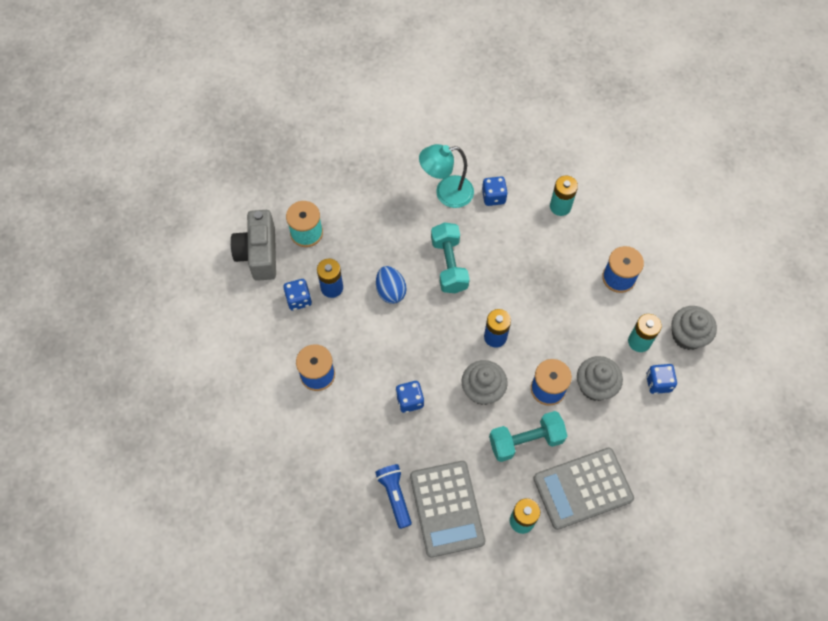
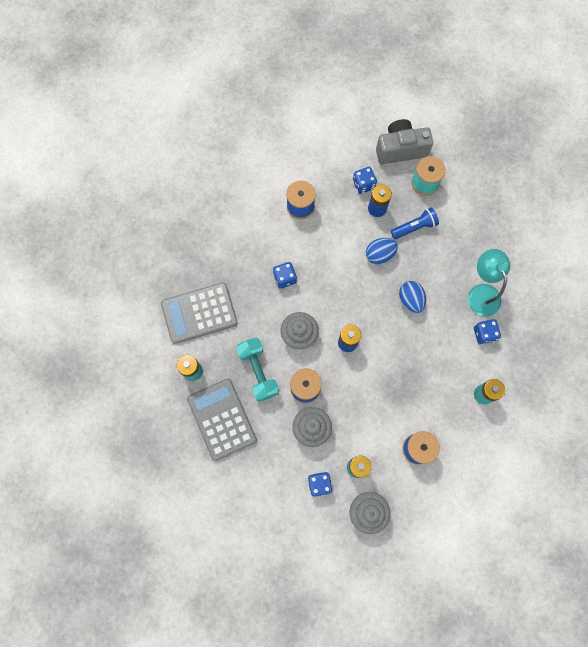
camera: 85 degrees right, 10 degrees up
blue flashlight [375,464,412,529] -> blue flashlight moved to [391,207,439,239]
turquoise dumbbell [431,222,470,293] -> blue egg [399,281,426,313]

